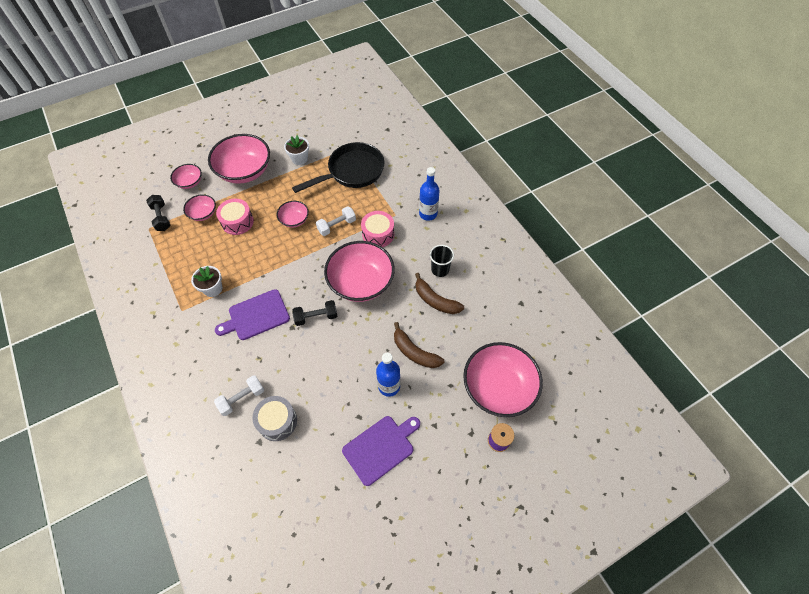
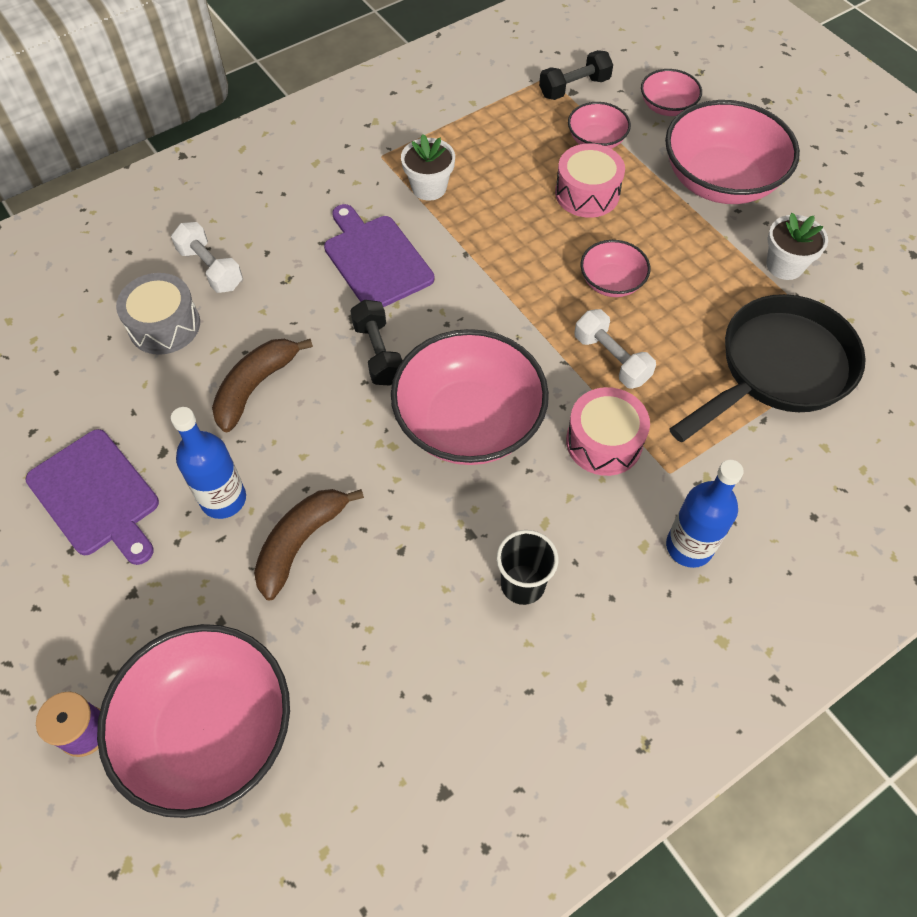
camera: 85 degrees right, 0 degrees up
black pan [292,142,384,193] -> black pan turned 90 degrees counterclockwise [670,294,866,442]
brown banana [415,273,464,314] -> brown banana moved to [212,339,313,432]

